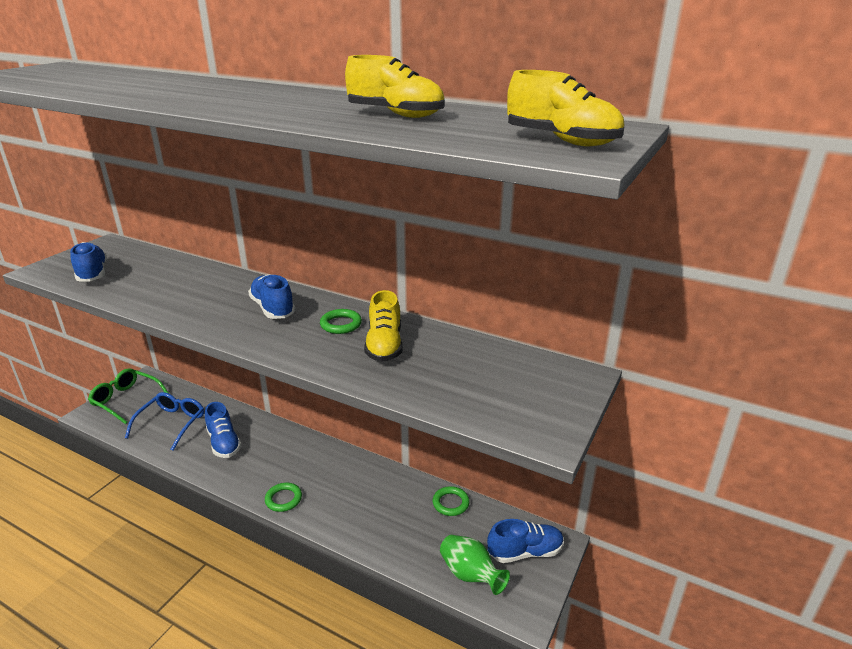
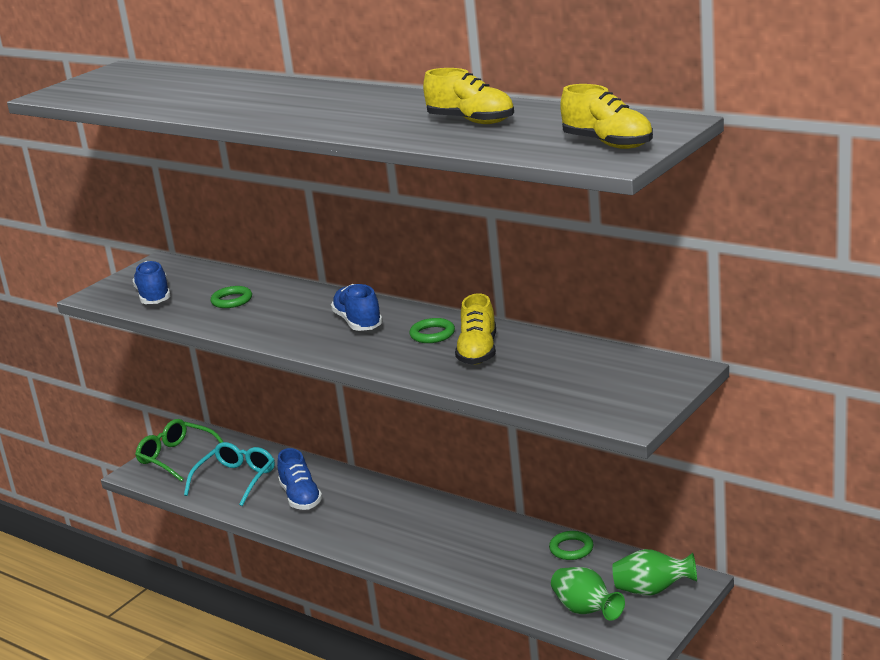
camera: 10 degrees right, 5 degrees down
blue glasses [125,392,204,451] -> turquoise glasses [184,442,275,506]
green ring [265,483,302,512] -> green ring moved to [211,286,252,308]
blue shoe [487,519,564,563] -> green vase [612,549,697,596]

